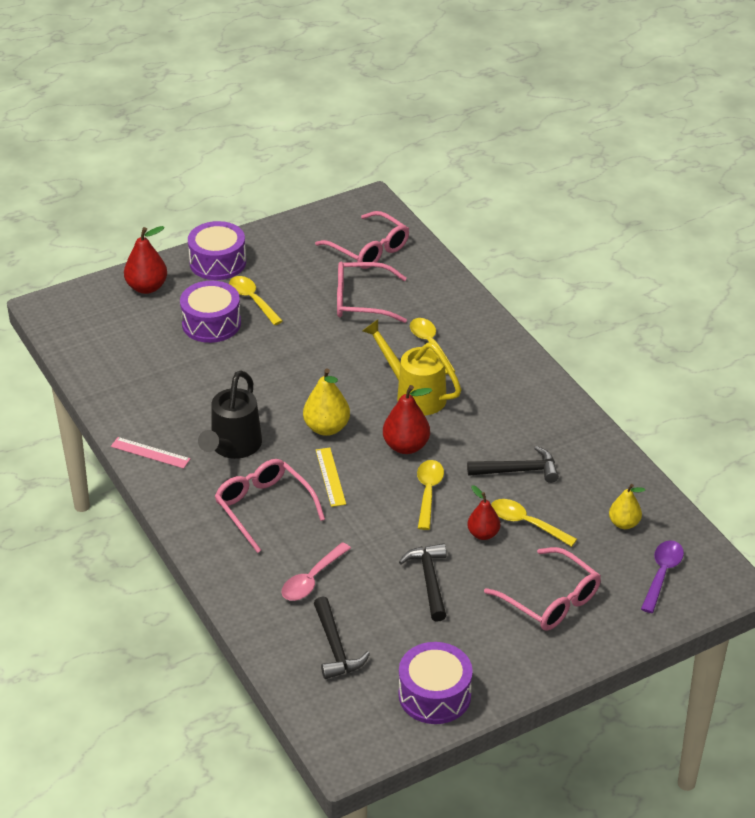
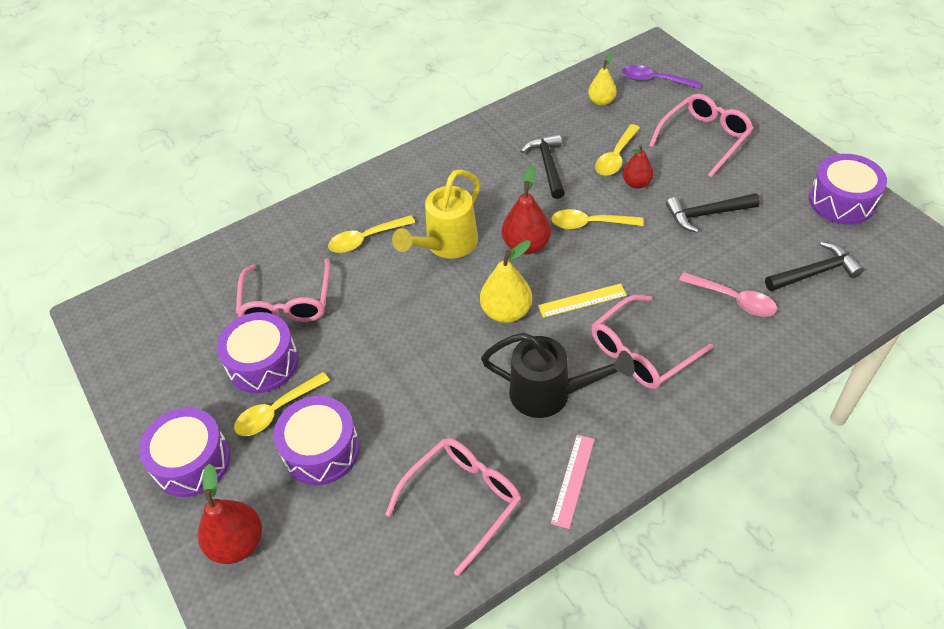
camera: 90 degrees left, 10 degrees up
pink glasses [315,211,409,269] -> pink glasses moved to [385,438,521,576]
none -> purple drum [217,312,298,393]

